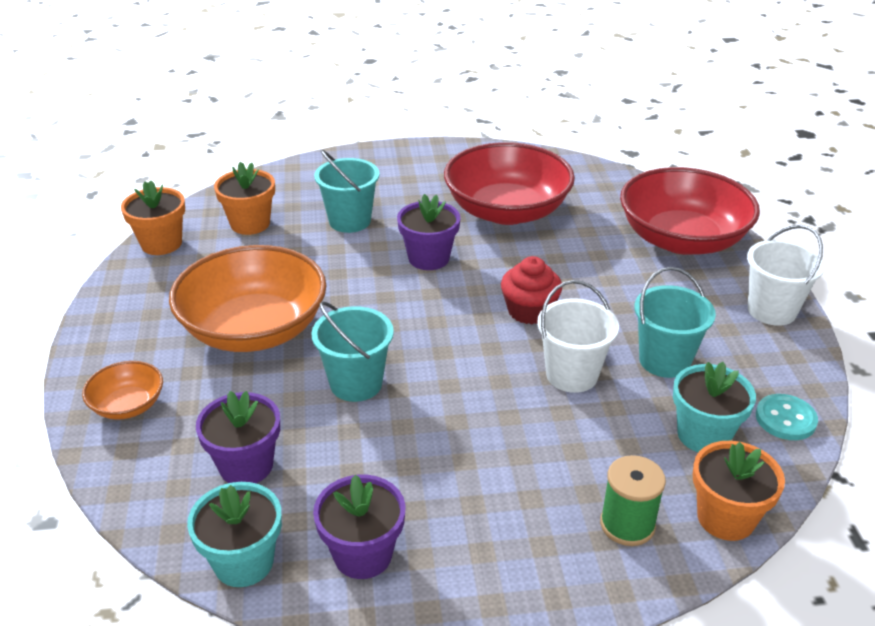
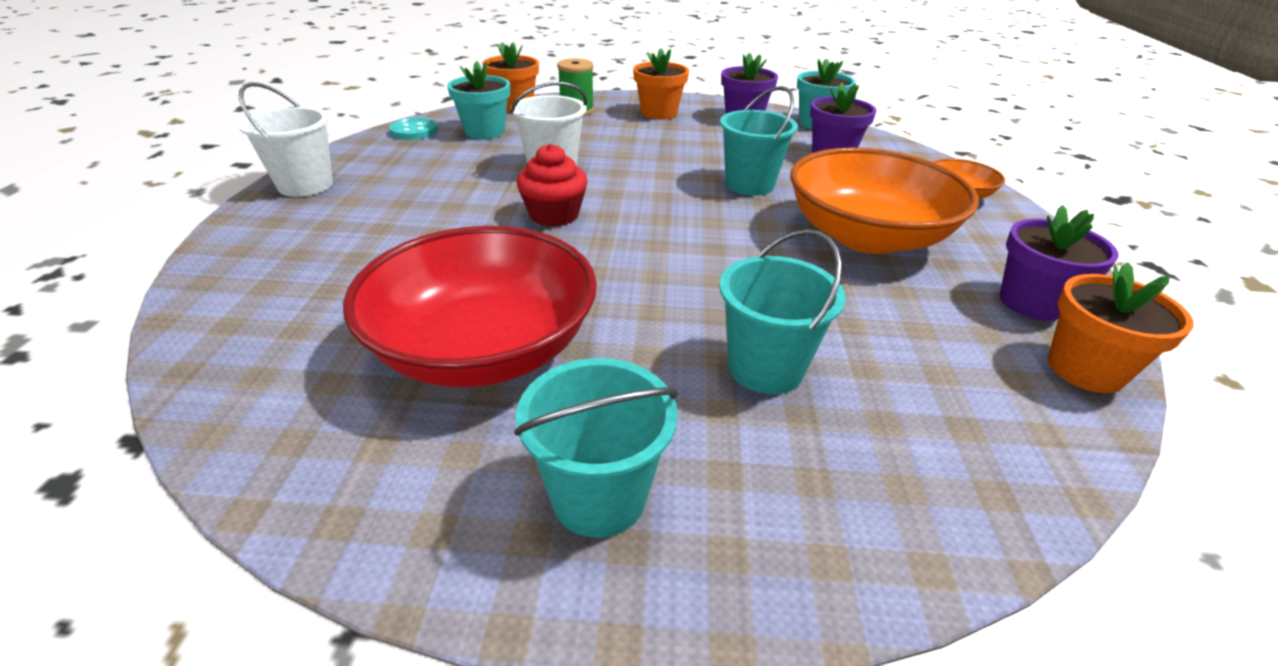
camera: 170 degrees left, 0 degrees up
orange flower pot [214,162,275,235] -> orange flower pot moved to [633,48,689,120]
purple flower pot [397,194,461,270] -> purple flower pot moved to [1000,205,1119,321]
red bowl [620,167,760,255] -> none
turquoise bucket [634,267,716,378] -> turquoise bucket moved to [514,358,679,538]

